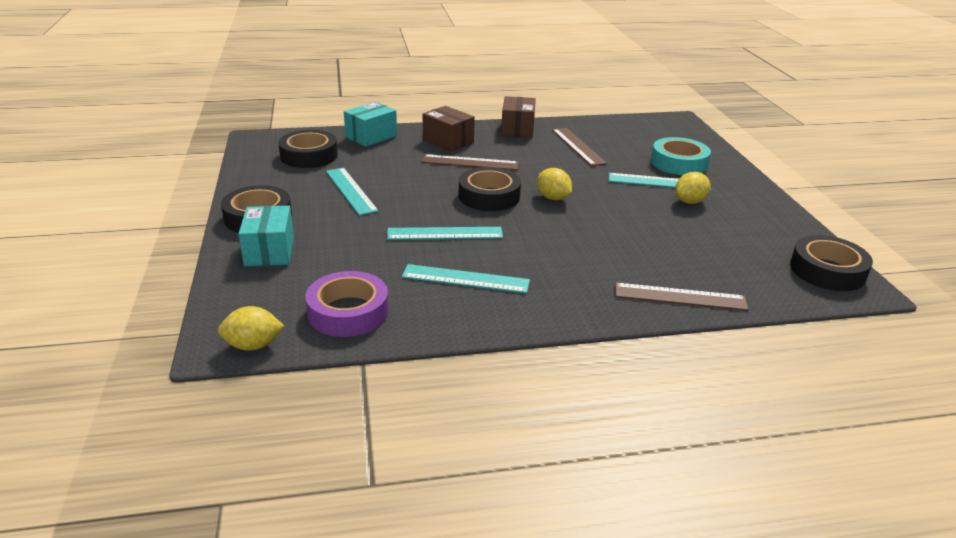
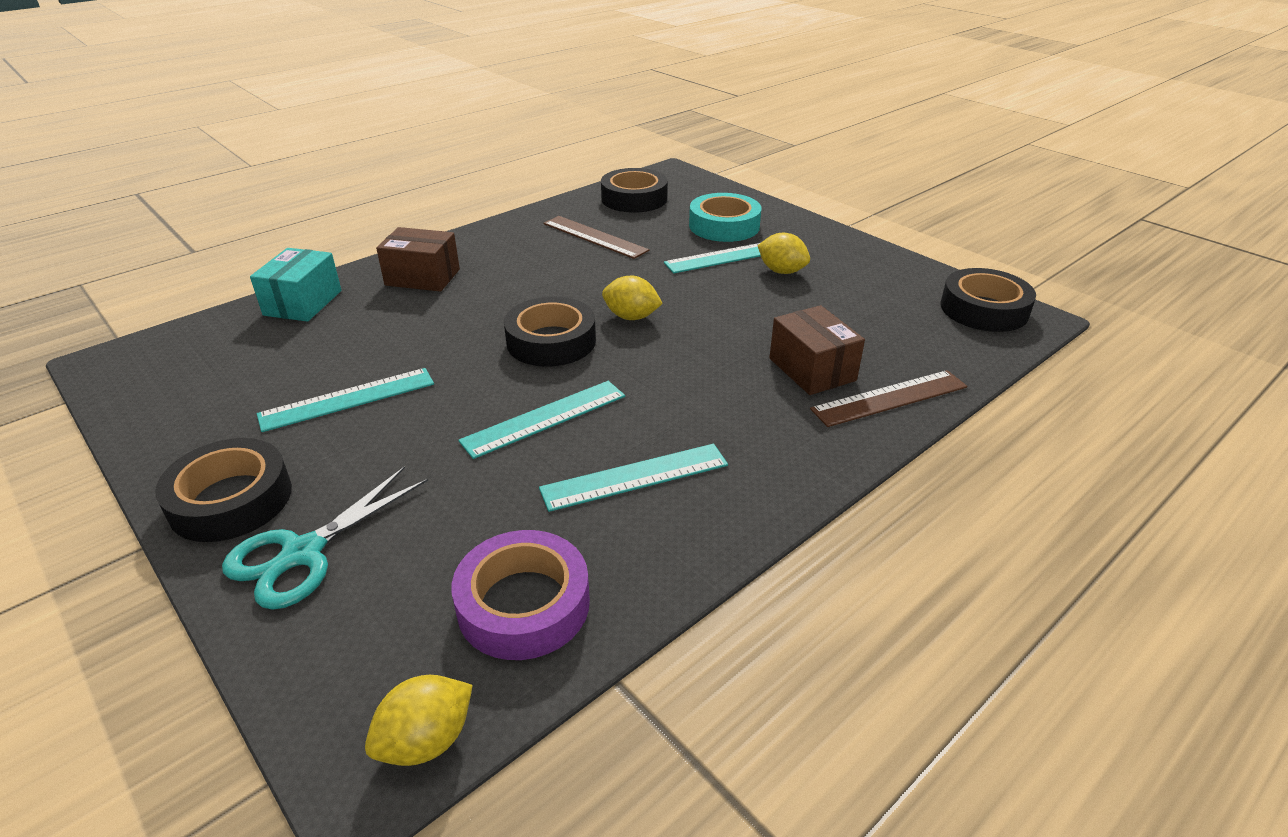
camera: 30 degrees left, 5 degrees up
turquoise box [238,206,294,266] -> turquoise scissors [222,466,428,610]
black tape [278,130,338,168] -> black tape moved to [601,168,668,213]
turquoise ruler [326,168,379,216] -> turquoise ruler turned 60 degrees counterclockwise [257,368,434,432]
brown ruler [421,154,519,170] -> none
brown box [501,96,536,138] -> brown box moved to [769,305,865,395]
yellow lemon [675,172,711,204] -> yellow lemon turned 75 degrees counterclockwise [758,233,810,274]

